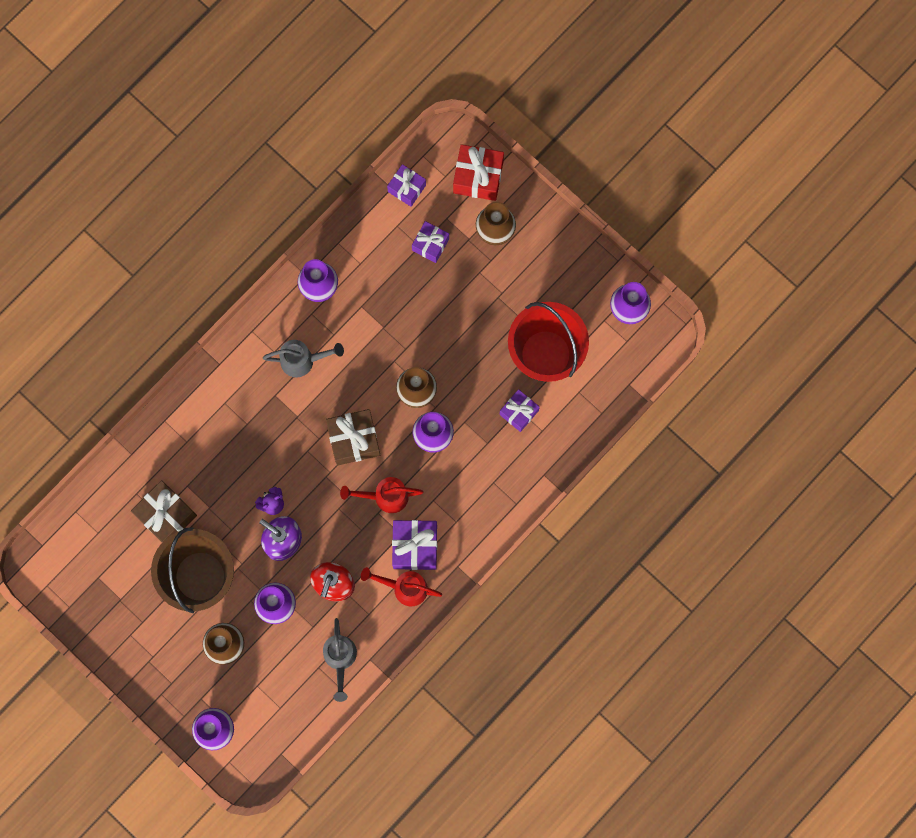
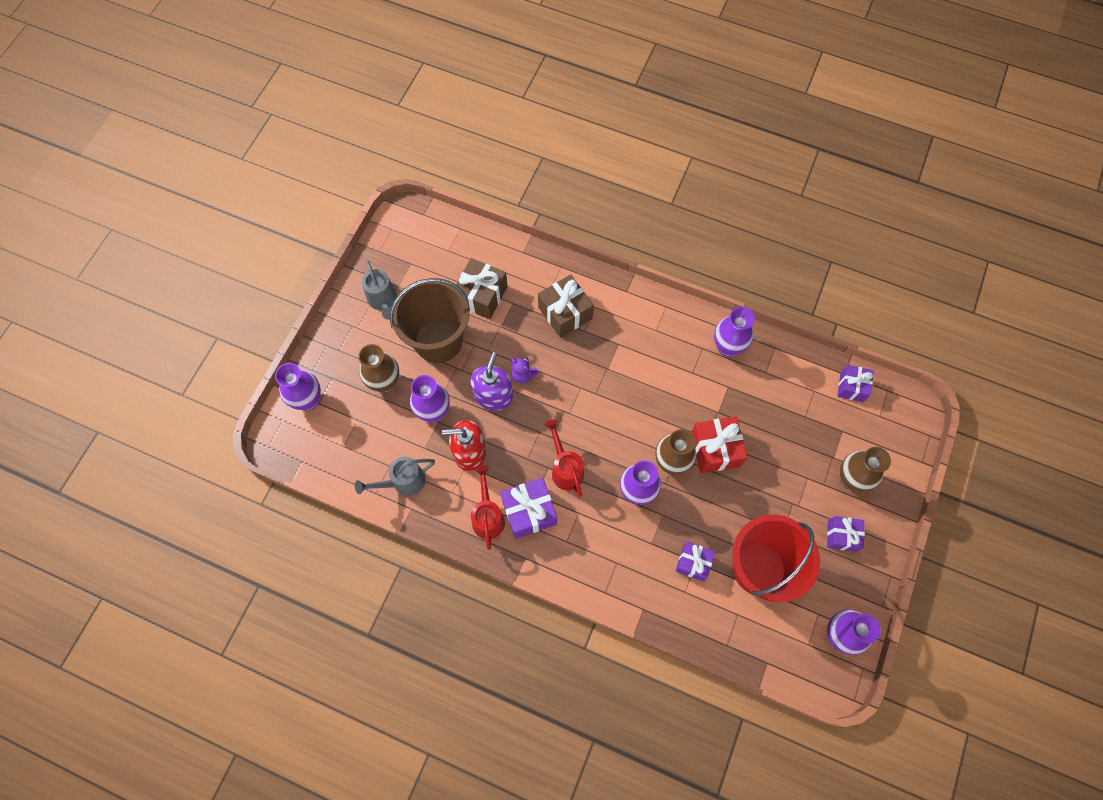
camera: 70 degrees right, 10 degrees down
grey watering can [263,340,344,377] -> grey watering can moved to [362,260,397,320]
brown gift [326,409,380,466] -> brown gift moved to [538,274,594,338]
purple gift [412,221,449,263] -> purple gift moved to [827,516,865,552]
red gift [453,144,504,201] -> red gift moved to [691,416,748,473]

